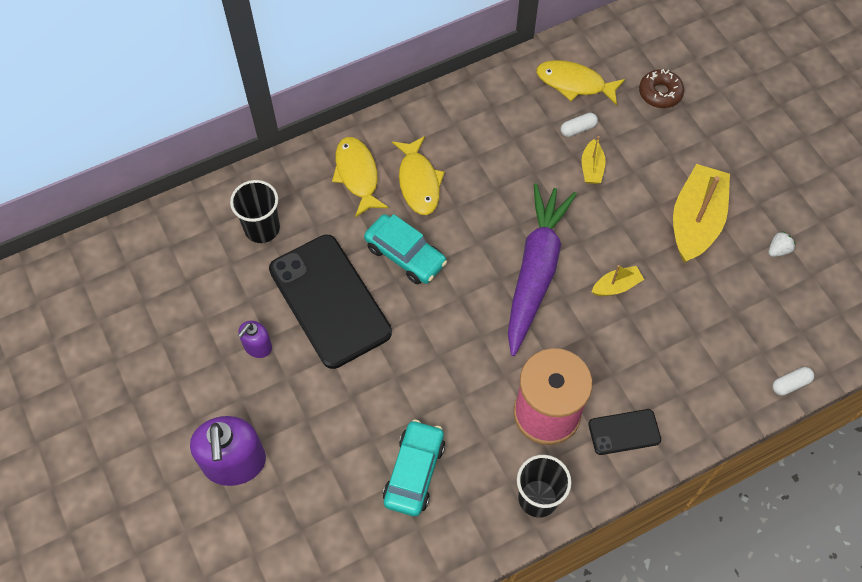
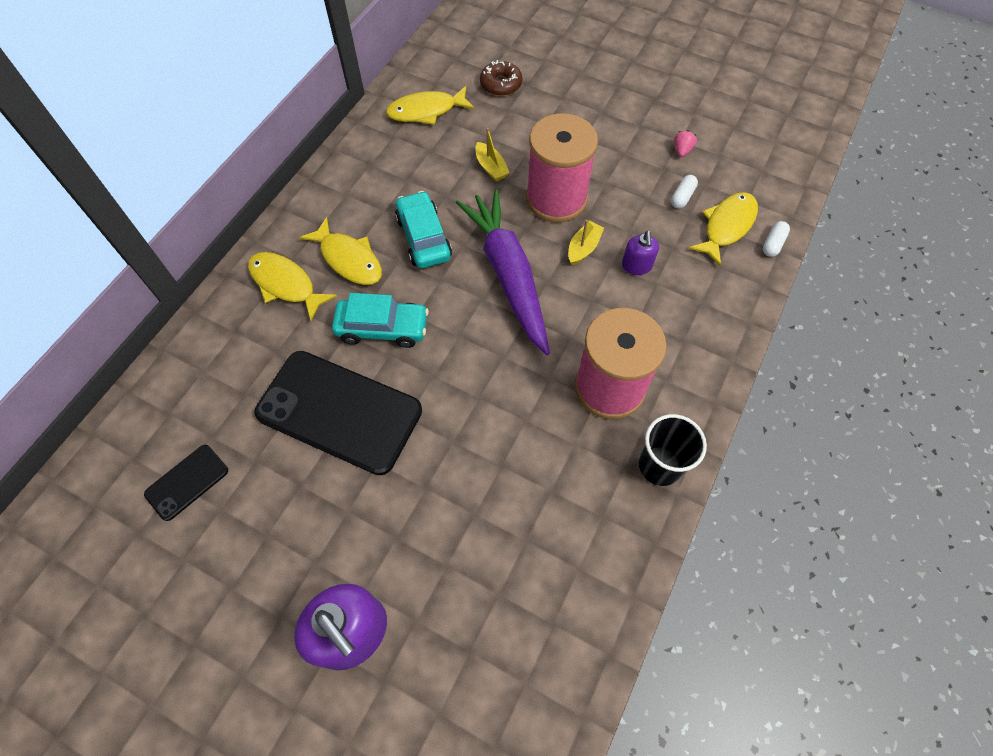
camera: 35 degrees left, 0 degrees up
black cup [230,180,280,243] -> none
purple soap dispenser [238,321,272,358] -> purple soap dispenser moved to [622,231,659,275]
turquoise car [383,419,445,516] -> turquoise car moved to [395,191,452,268]
white capsule [561,113,598,137] -> white capsule moved to [671,175,698,209]
black phone [588,409,661,455] -> black phone moved to [144,445,228,521]
yellow boat [673,164,730,263] -> none
white strawberry [768,231,796,257] -> pink strawberry [674,130,697,157]
none -> pink spool [526,113,598,222]
none -> yellow fish [688,192,758,266]

